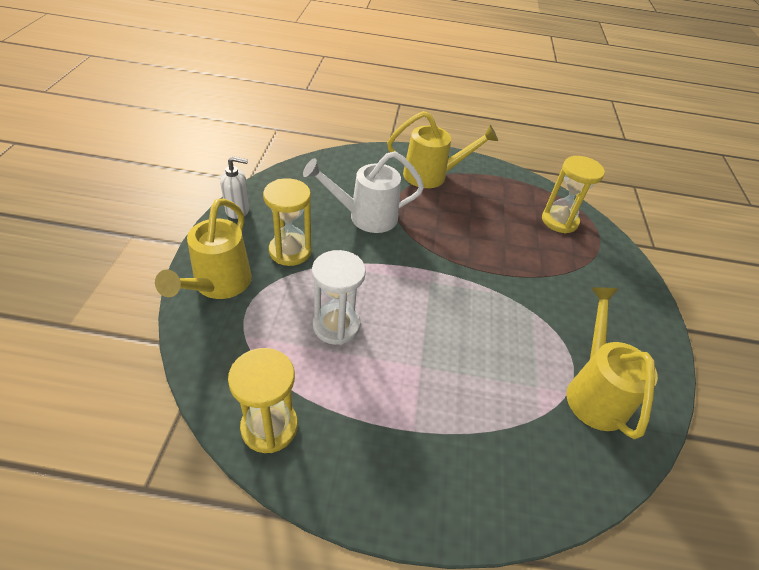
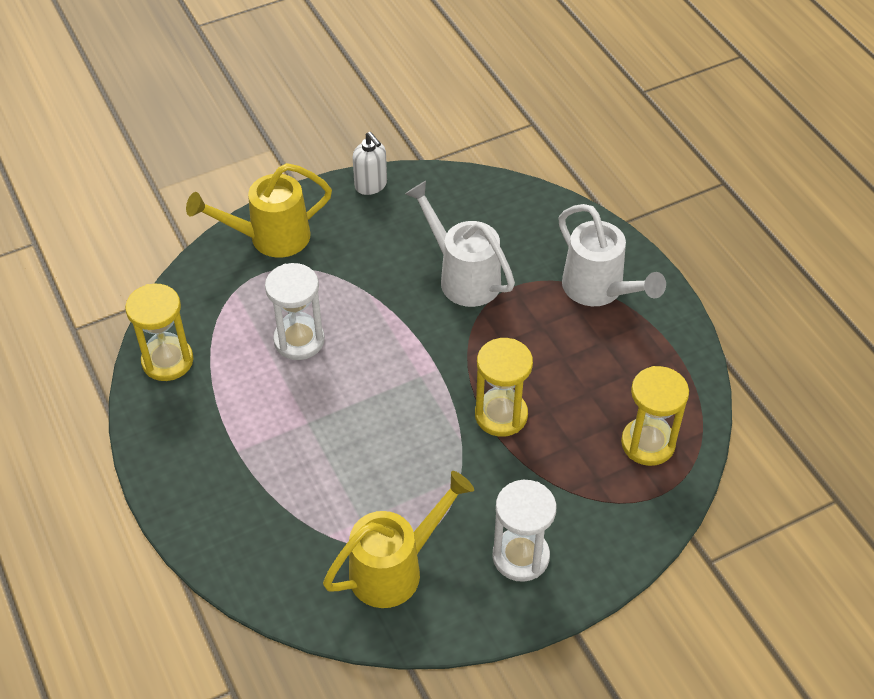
camera: 60 degrees right, 5 degrees up
yellow hourglass [263,178,312,266] -> yellow hourglass moved to [475,338,533,437]
yellow watering can [387,111,498,188] -> white watering can [559,204,666,306]
none -> white hourglass [492,480,556,582]

